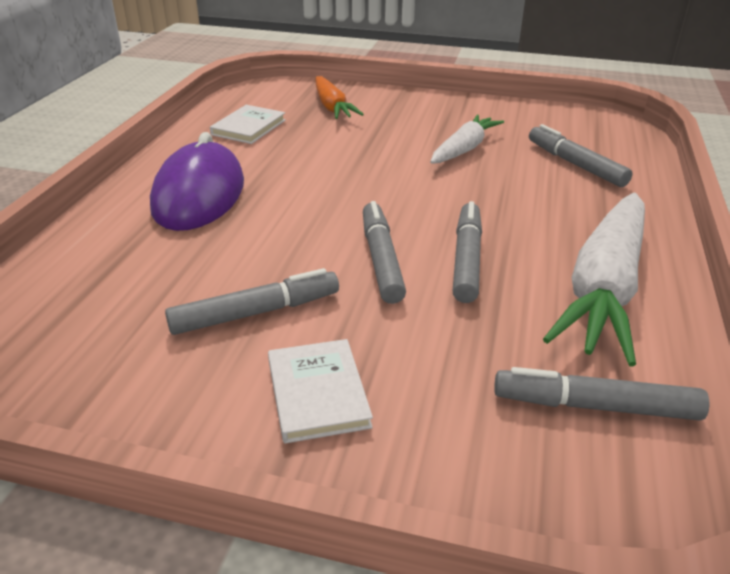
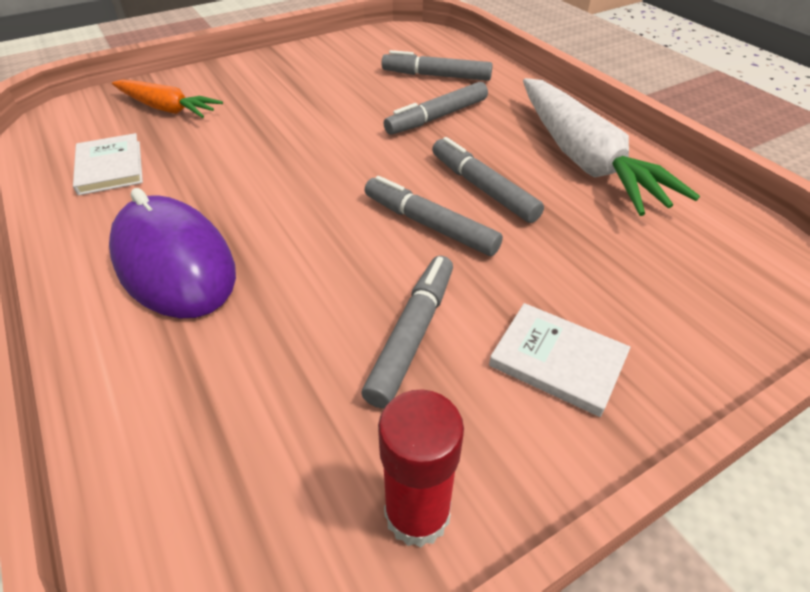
camera: 45 degrees left, 10 degrees up
white carrot [430,115,504,164] -> none
grey marker [494,367,710,421] -> grey marker moved to [384,82,488,135]
none -> red glue stick [378,389,464,548]

